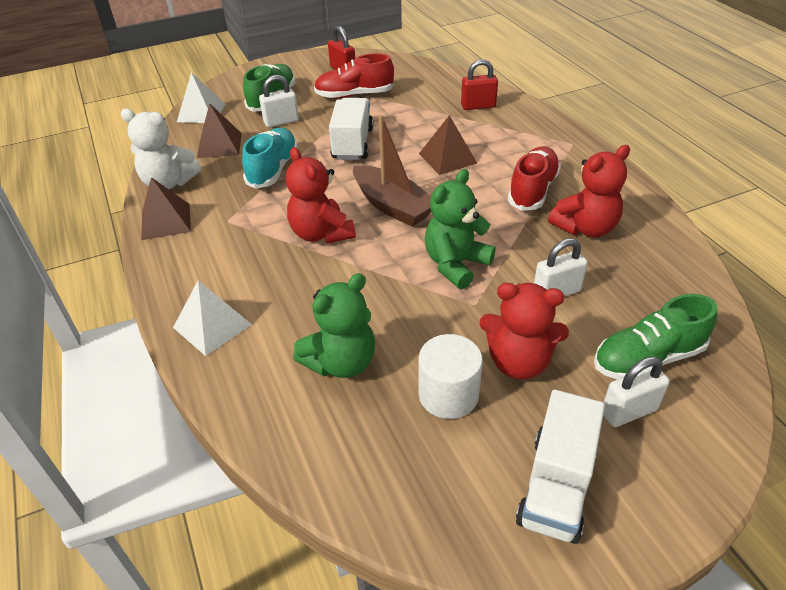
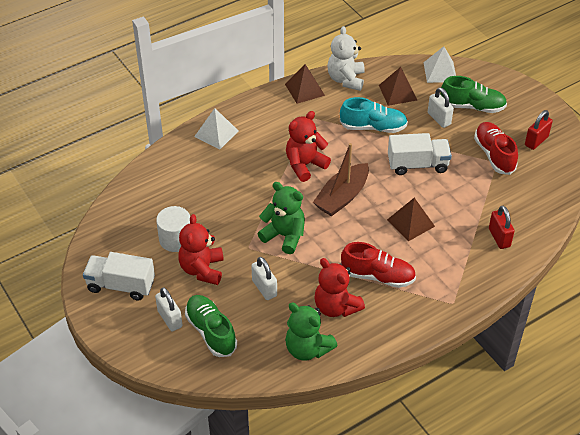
camera: 80 degrees right, 5 degrees up
green teddy bear [293,273,375,378] -> green teddy bear moved to [285,303,338,361]

